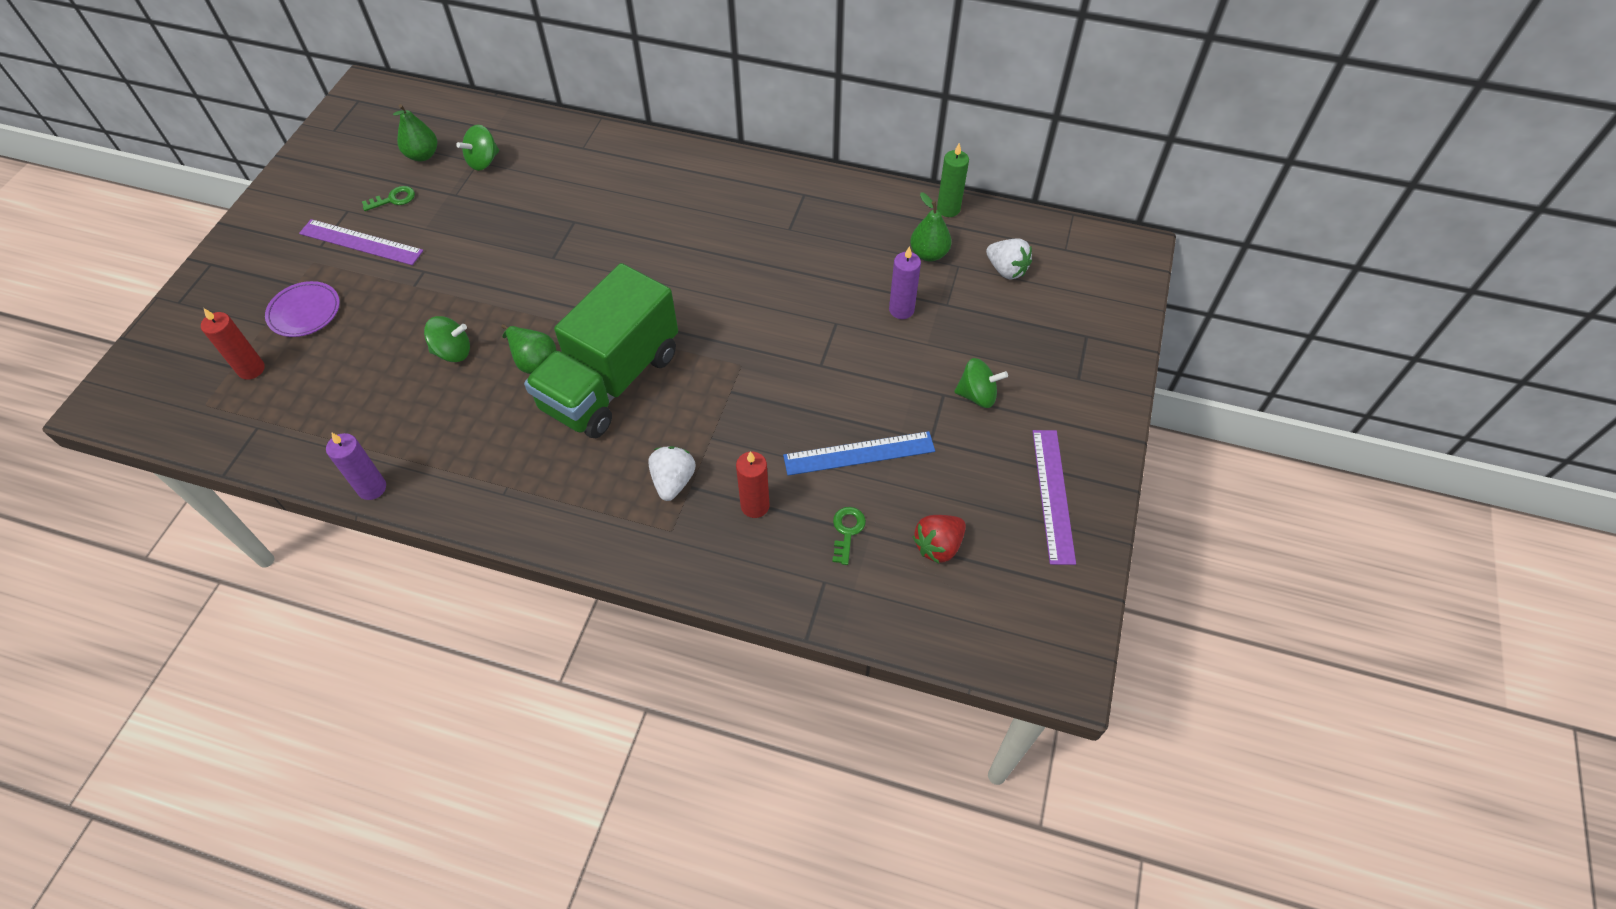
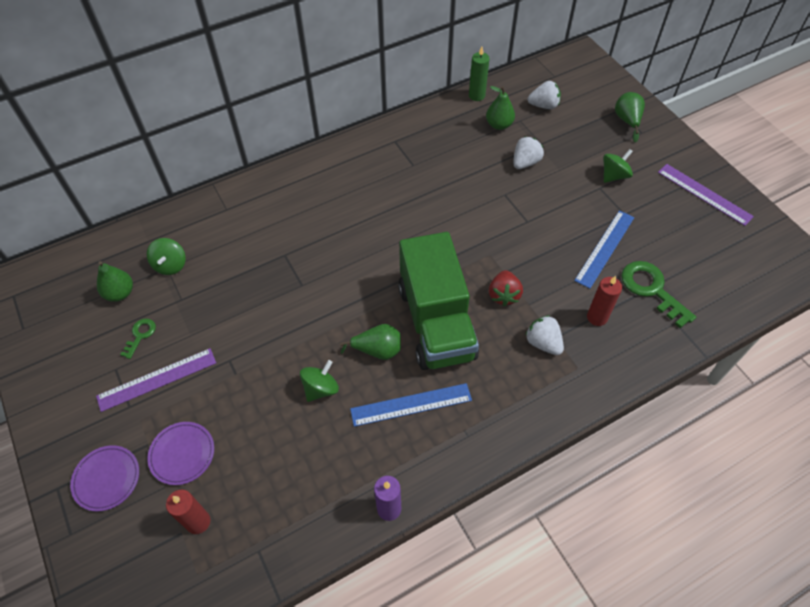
camera: 45 degrees left, 0 degrees up
green key [832,507,866,565] -> green key [621,261,696,328], size x1.88
purple candle [889,246,921,319] -> white strawberry [513,137,544,169]
red strawberry [913,515,966,563] -> red strawberry moved to [489,270,523,306]
none -> purple plate [70,445,139,512]
none -> blue ruler [350,383,472,427]
none -> green pear [615,92,645,143]

